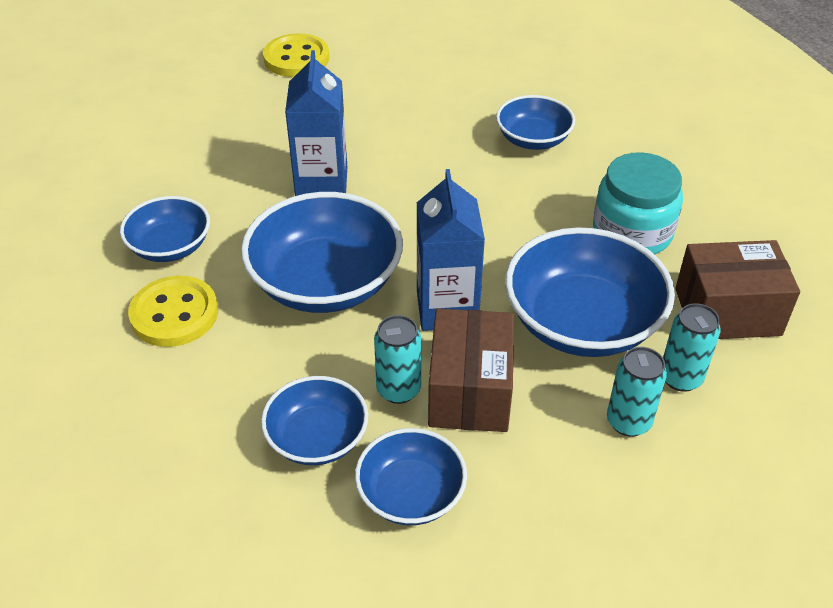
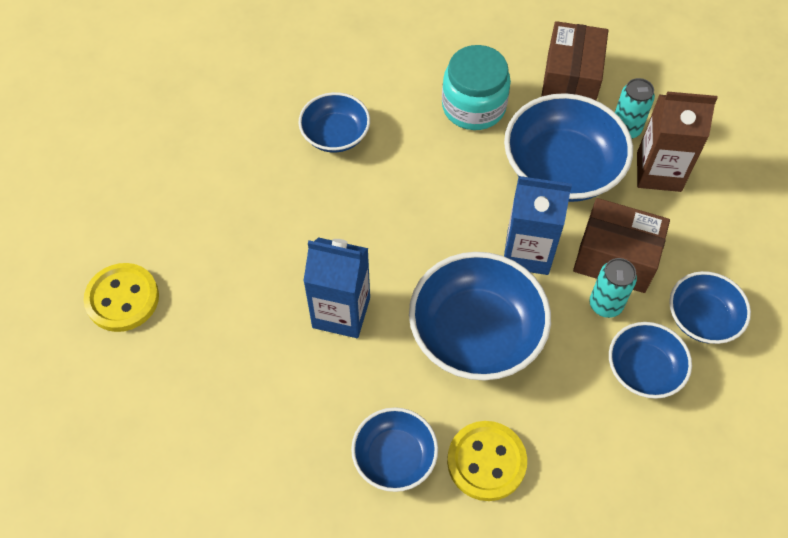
camera: 75 degrees left, 15 degrees up
turquoise can [607,347,667,437] -> brown carton [637,91,718,192]

